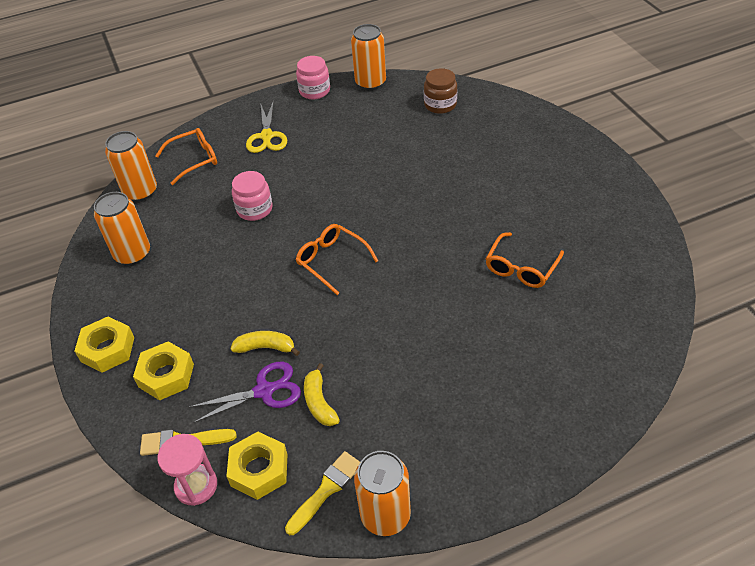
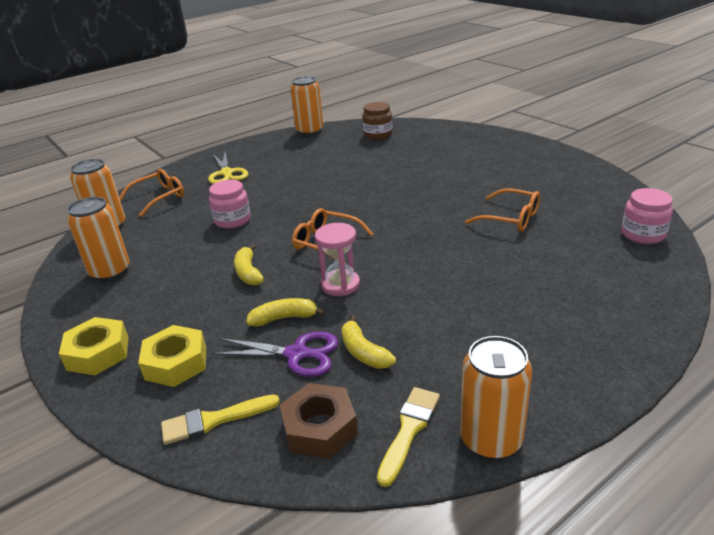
camera: 15 degrees left, 15 degrees down
pink hourglass [158,434,217,506] -> pink hourglass moved to [315,223,360,296]
purple scissors [188,362,301,423] -> purple scissors turned 45 degrees clockwise [212,331,338,377]
yellow nut [226,432,288,500] -> brown nut [280,383,358,459]
pink jar [296,56,330,99] -> pink jar moved to [621,188,673,244]
orange glasses [486,232,564,288] -> orange glasses turned 75 degrees counterclockwise [465,188,540,231]
none -> yellow banana [234,244,264,285]

